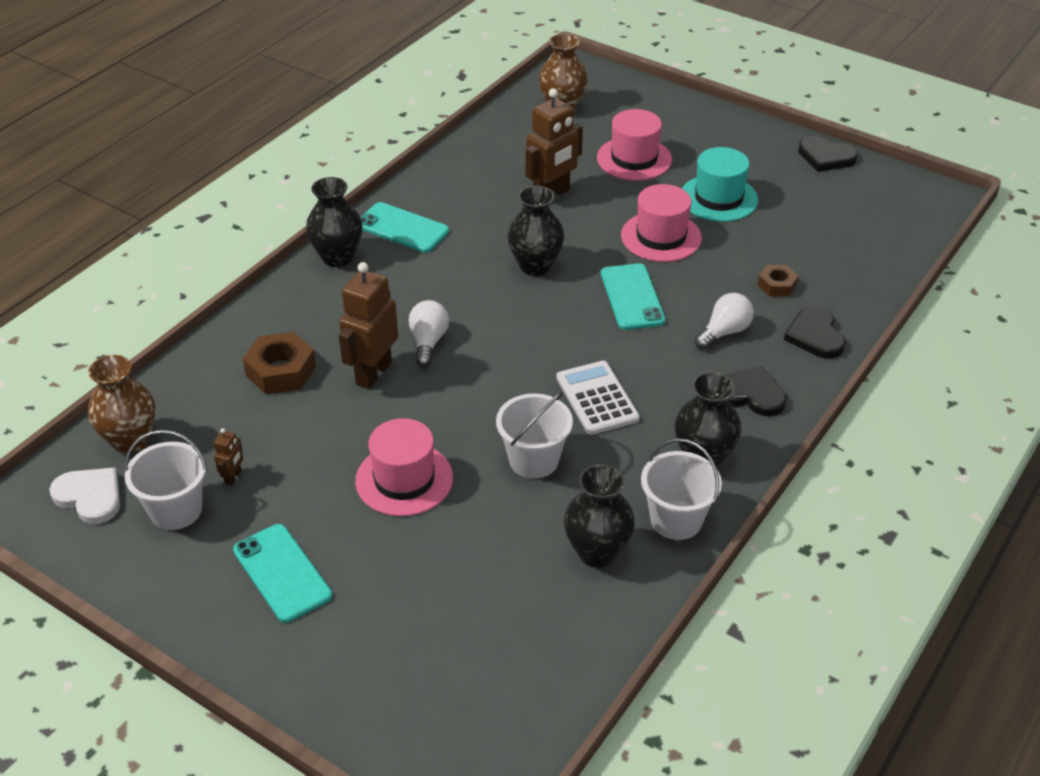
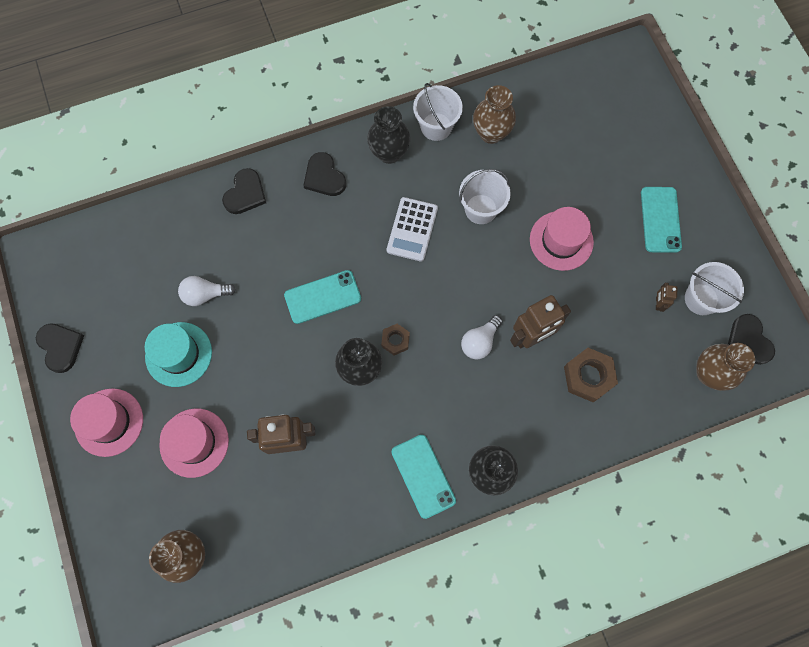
camera: 145 degrees left, 30 degrees up
white heart [49,467,120,524] -> black heart [728,314,775,365]
brown robot [214,428,243,486] -> brown robot turned 45 degrees counterclockwise [656,283,678,312]
black vase [564,464,635,568] -> brown vase [473,85,516,144]
turquoise phone [601,263,666,330] -> turquoise phone turned 45 degrees clockwise [284,270,361,324]
pink hat [621,184,702,262] -> pink hat moved to [70,388,143,457]
white light bulb [695,293,754,350] -> white light bulb moved to [178,276,236,306]
brown nut [758,265,798,297] -> brown nut moved to [381,324,410,355]

